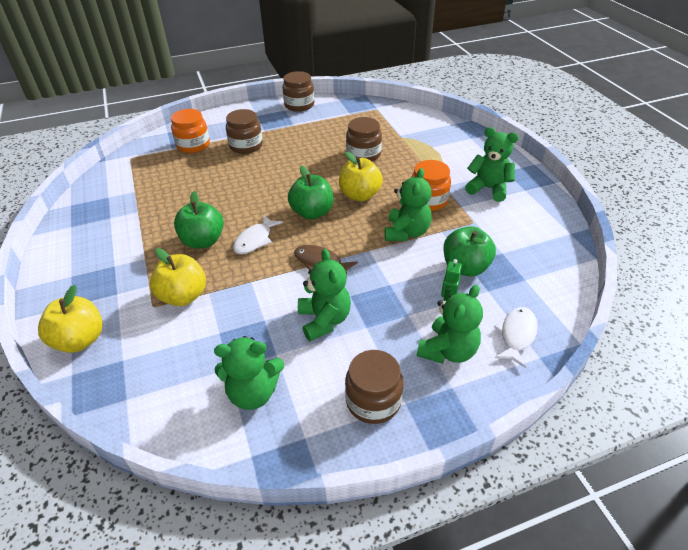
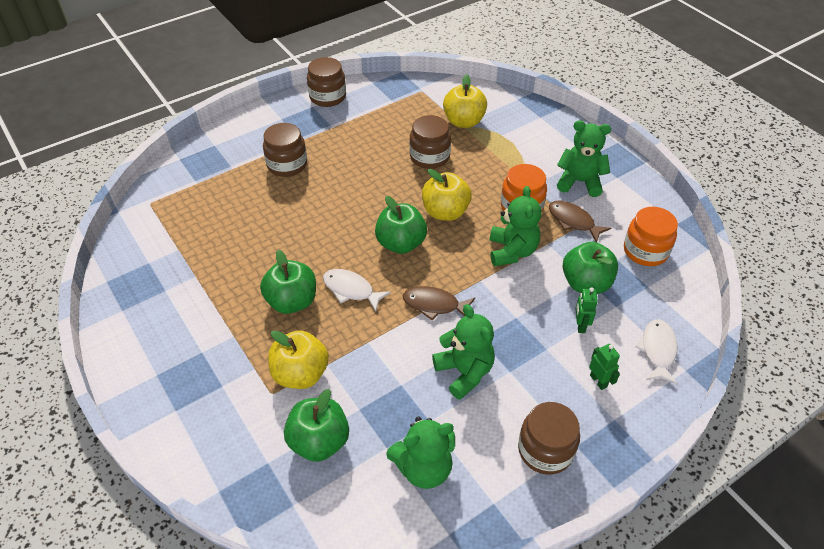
camera: 15 degrees left, 5 degrees up
yellow apple [38,285,103,353] -> yellow apple moved to [443,74,487,128]
orange jar [171,109,210,153] -> orange jar moved to [624,207,678,266]
white fish [233,215,283,254] -> white fish turned 105 degrees clockwise [323,269,391,312]
green teddy bear [417,285,483,364] -> green robot [589,344,620,390]
none -> green apple [284,389,349,462]
none -> brown fish [549,201,611,242]

